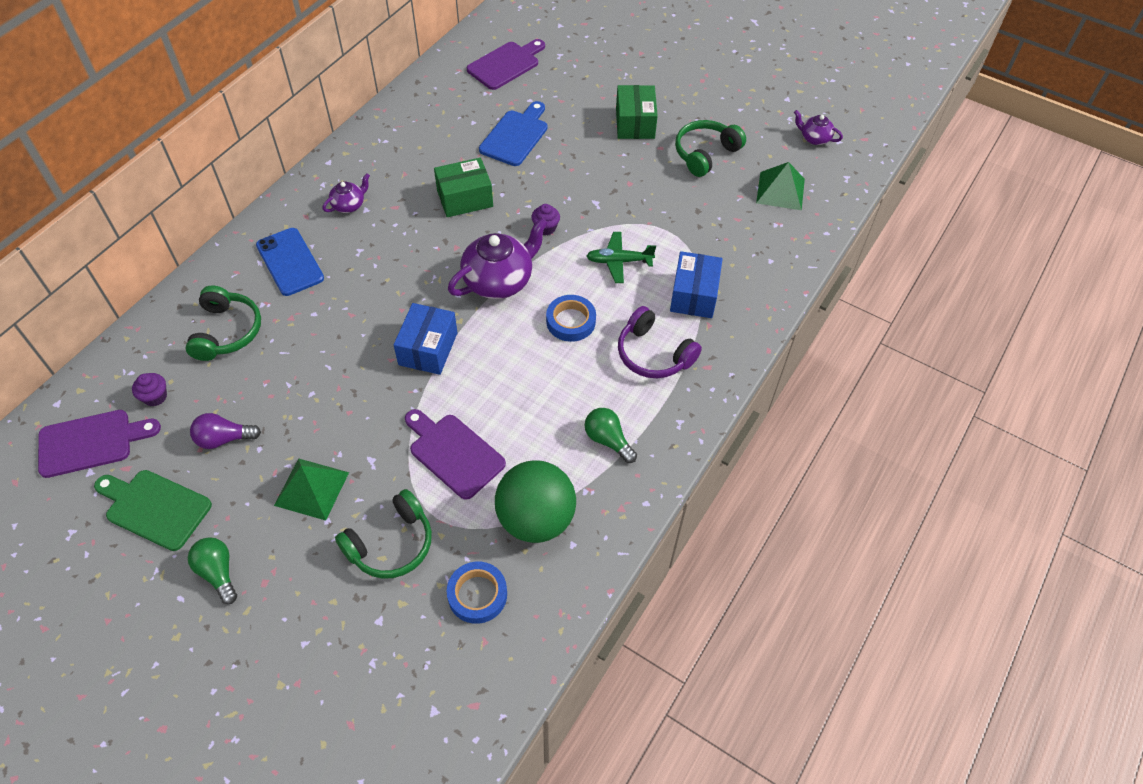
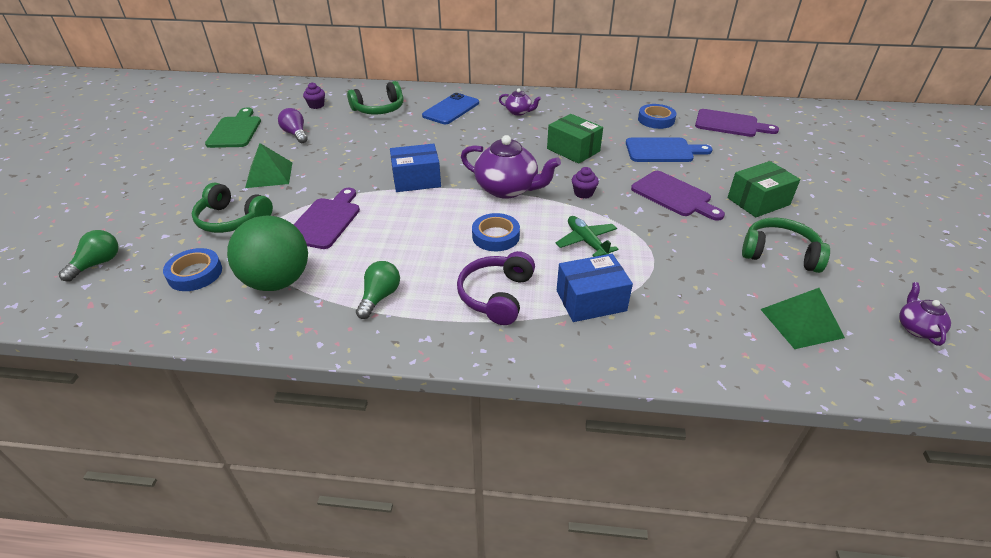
camera: 65 degrees right, 15 degrees down
purple cutting board [38,410,161,478] -> purple cutting board moved to [631,171,725,221]
green light bulb [188,537,237,604] -> green light bulb moved to [59,230,119,281]
none -> blue tape [638,104,676,129]

